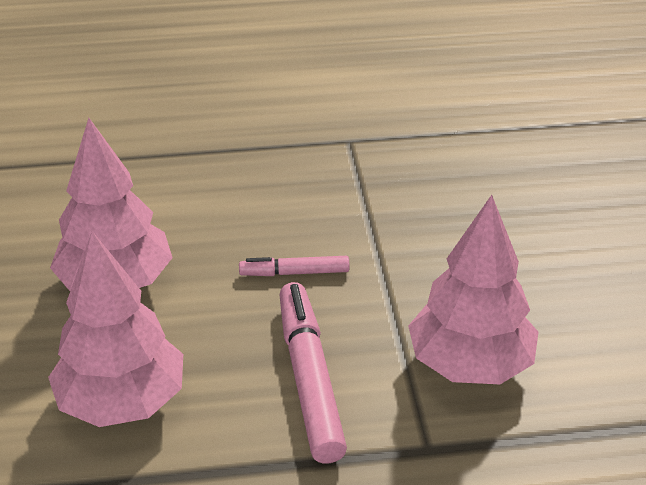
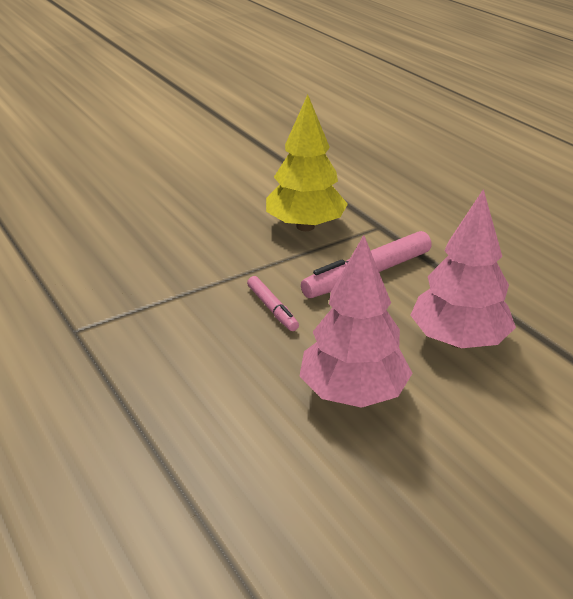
camera: 115 degrees left, 5 degrees down
pink tree [408,195,538,384] -> yellow tree [266,94,348,231]

